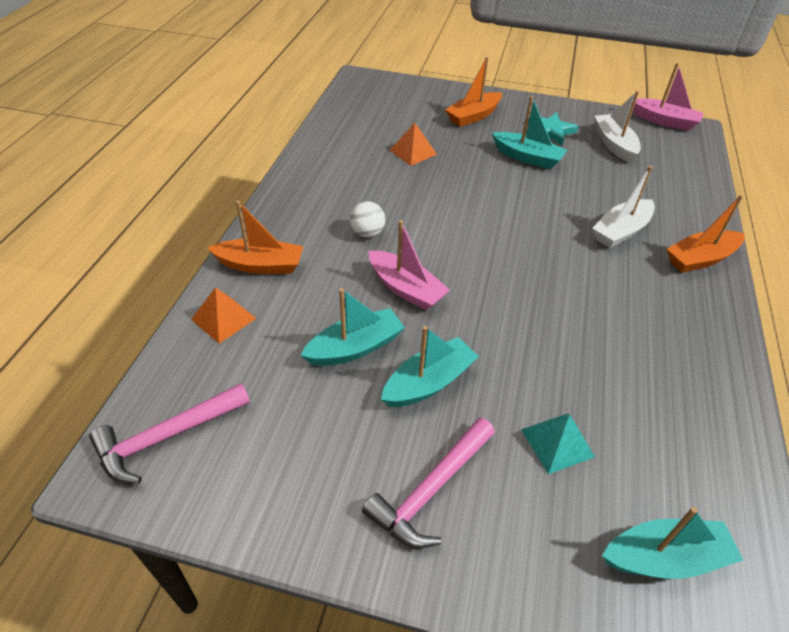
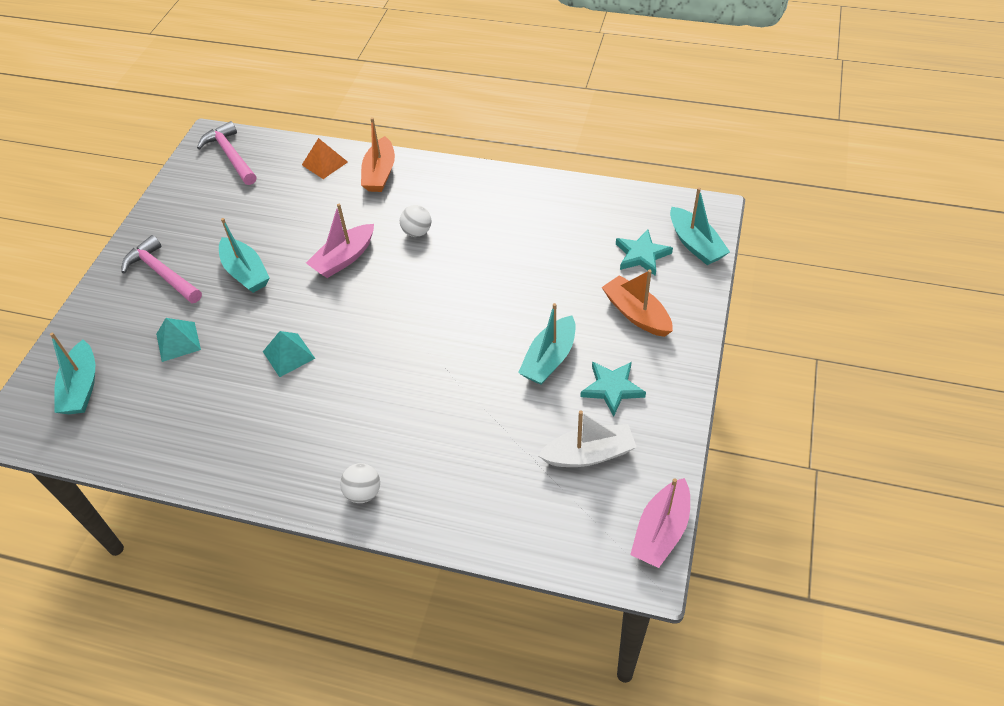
camera: 95 degrees right, 5 degrees up
turquoise boat [300,288,405,366] -> turquoise boat moved to [670,187,730,265]
orange pyramid [390,123,437,166] -> none
white boat [592,166,655,248] -> none
orange boat [667,195,744,273] -> white ball [340,463,380,503]
none -> turquoise pyramid [263,331,315,377]
none -> turquoise star [616,229,673,276]

